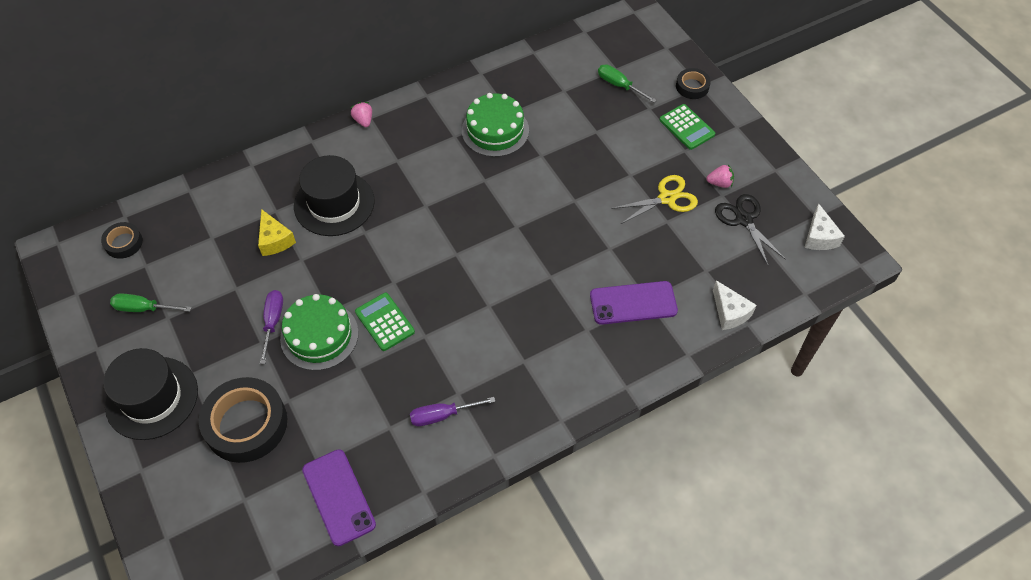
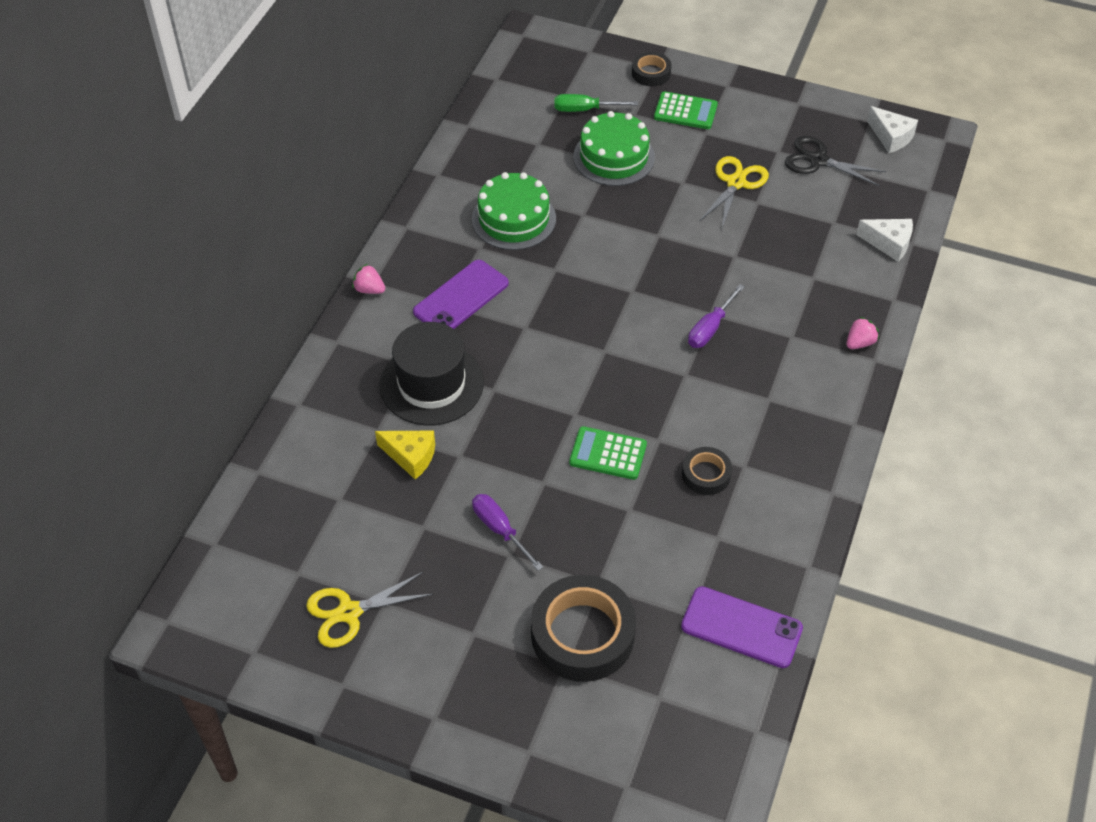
camera: 40 degrees left, 5 degrees down
black tape [101,222,143,259] -> black tape moved to [682,447,732,495]
black hat [103,348,198,440] -> none
green screwdriver [110,293,192,312] -> yellow scissors [306,572,433,648]
green cake [280,294,359,371] -> green cake moved to [573,111,655,186]
purple screwdriver [410,397,495,426] -> purple screwdriver moved to [688,284,745,348]
purple phone [590,281,678,325] -> purple phone moved to [413,260,509,329]
pink strawberry [706,164,734,188] -> pink strawberry moved to [846,317,879,349]

